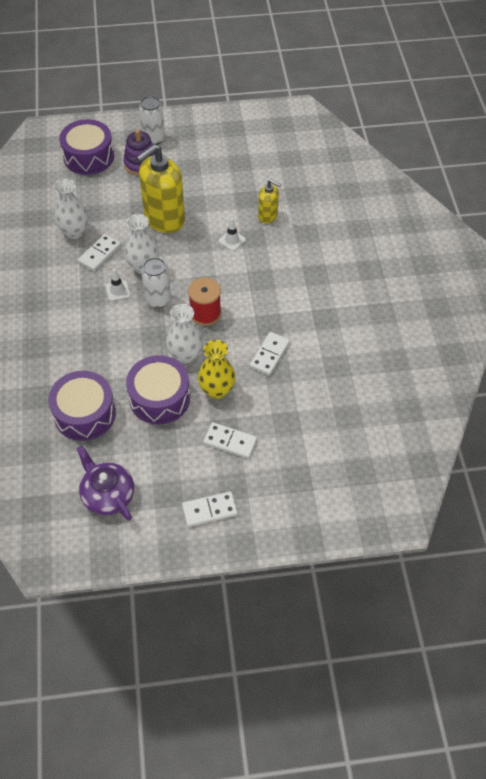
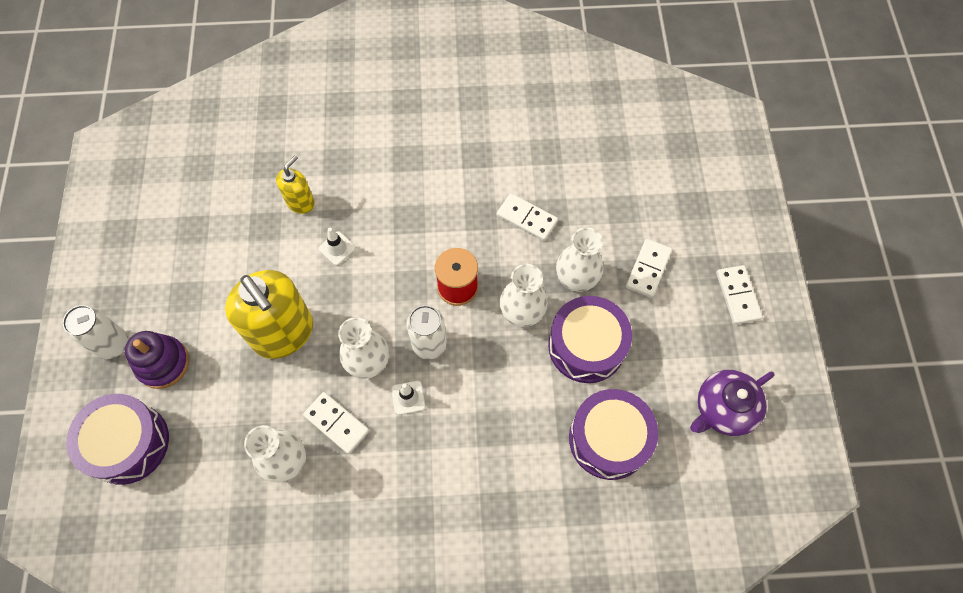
camera: 85 degrees left, 10 degrees up
yellow vase [198,340,236,399] -> white vase [556,227,603,292]

